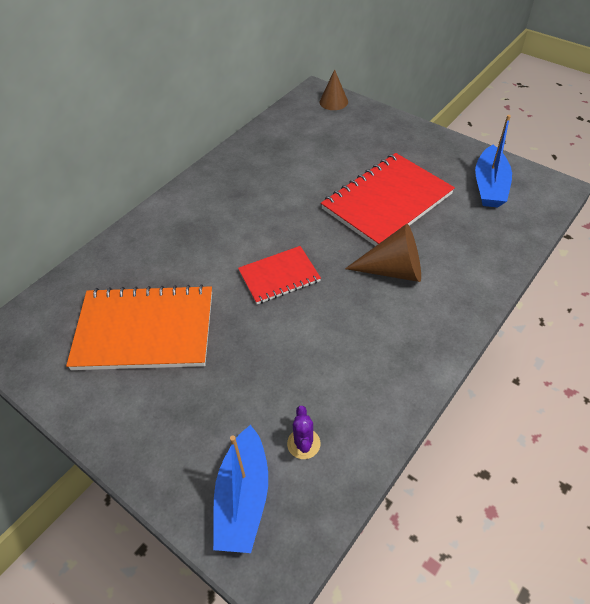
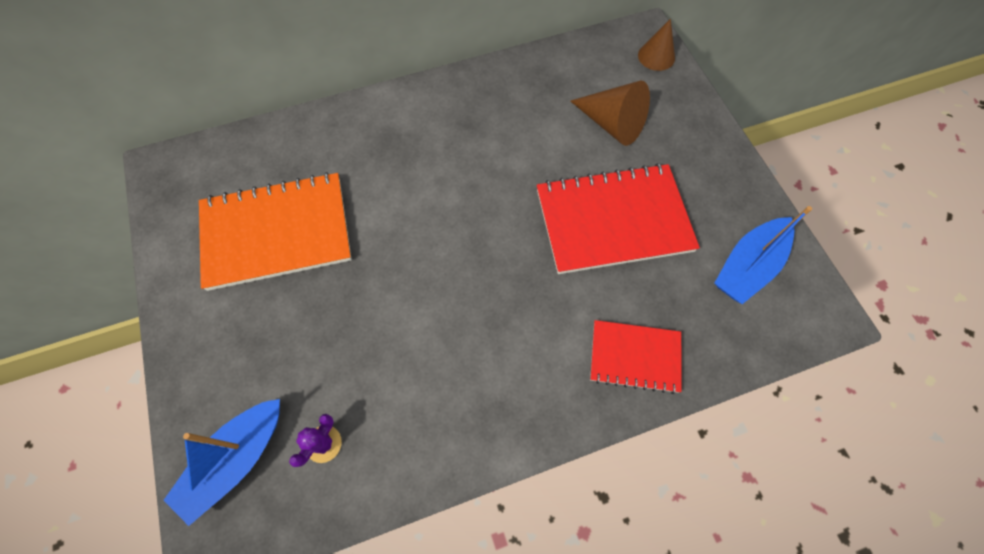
camera: 30 degrees right, 15 degrees up
orange notebook [66,284,212,370] -> orange notebook turned 45 degrees counterclockwise [199,172,352,291]
red notebook [238,246,321,304] -> red notebook moved to [590,320,681,394]
brown cone [345,224,421,282] -> brown cone moved to [570,80,650,146]

